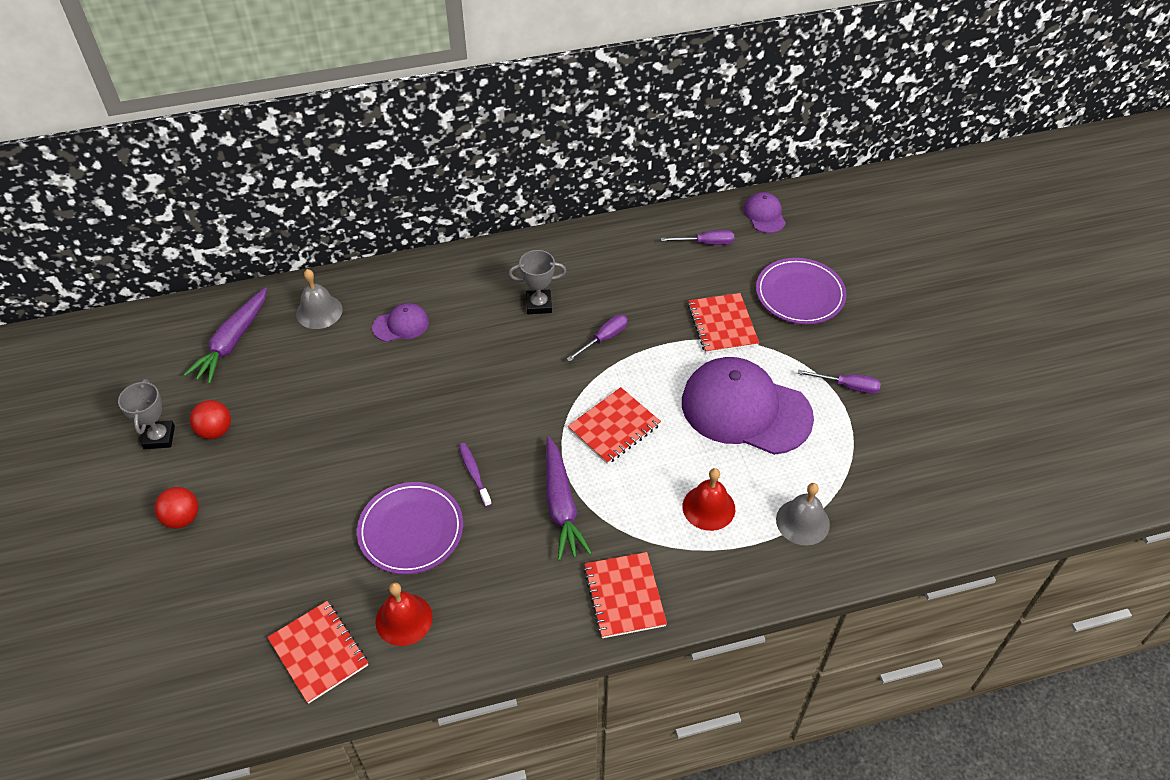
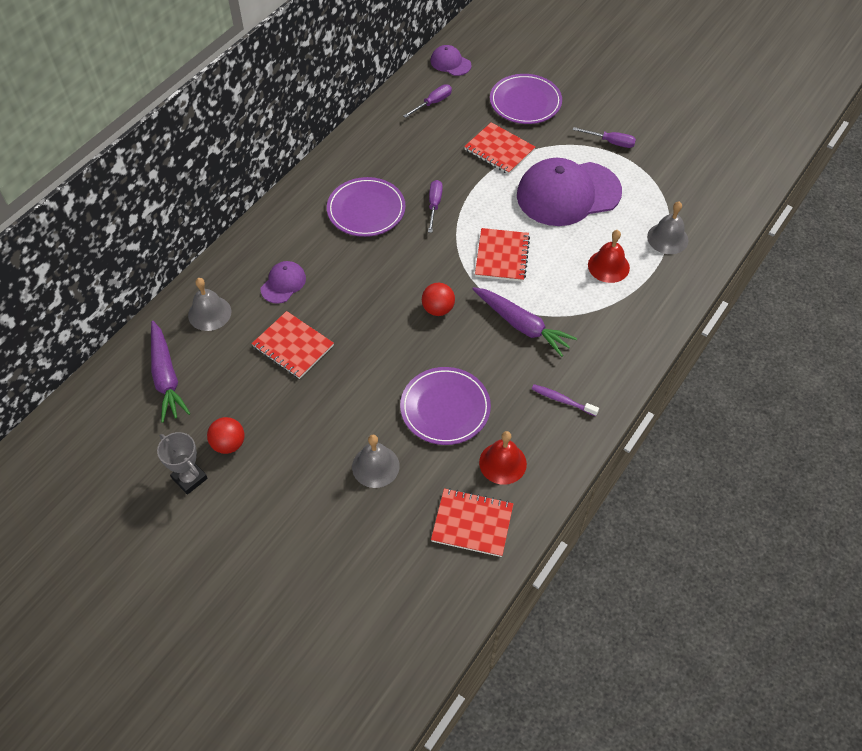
camera: 40 degrees left, 5 degrees up
red ball [154,487,199,528] -> red ball moved to [422,283,455,316]
purple toothbrush [459,443,492,507] -> purple toothbrush moved to [532,384,599,416]
grey trophy [509,250,566,314] -> purple plate [327,177,406,237]
red notebook [584,552,667,638] -> red notebook moved to [252,311,334,379]
purple screwdriver [798,370,881,394] -> purple screwdriver turned 45 degrees clockwise [573,127,636,148]
none -> grey bell [352,435,400,488]

